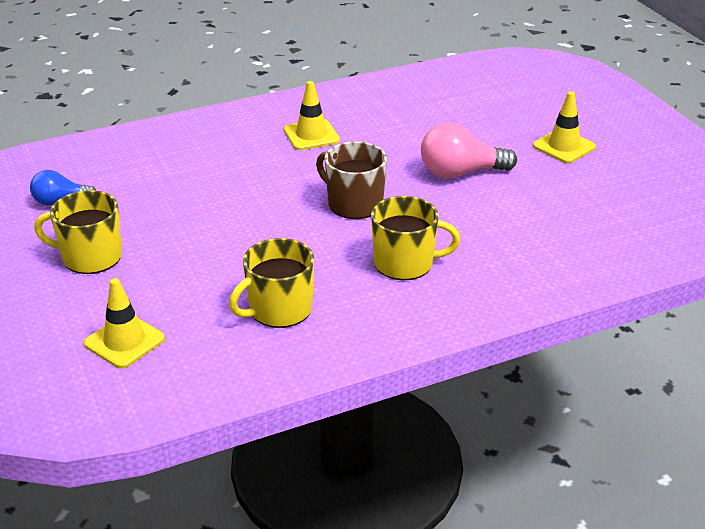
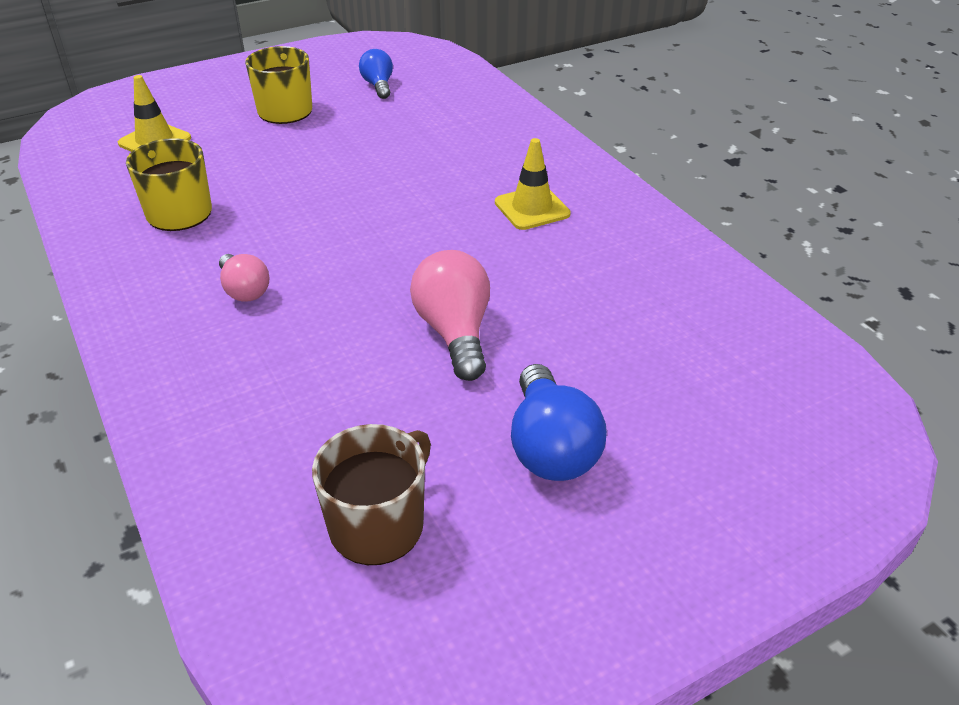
camera: 85 degrees right, 5 degrees up
brown mug [316,142,387,219] -> brown mug moved to [312,424,431,565]
yellow mug [371,196,460,280] -> pink light bulb [219,254,269,302]
yellow traffic cone [533,92,596,163] -> blue light bulb [511,364,607,481]

